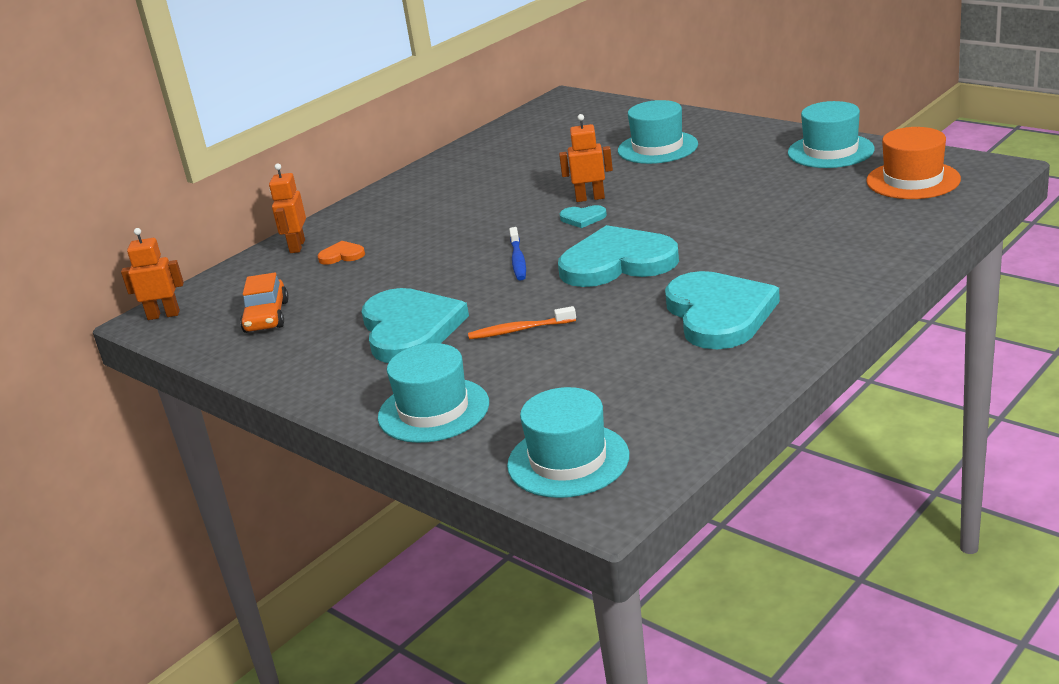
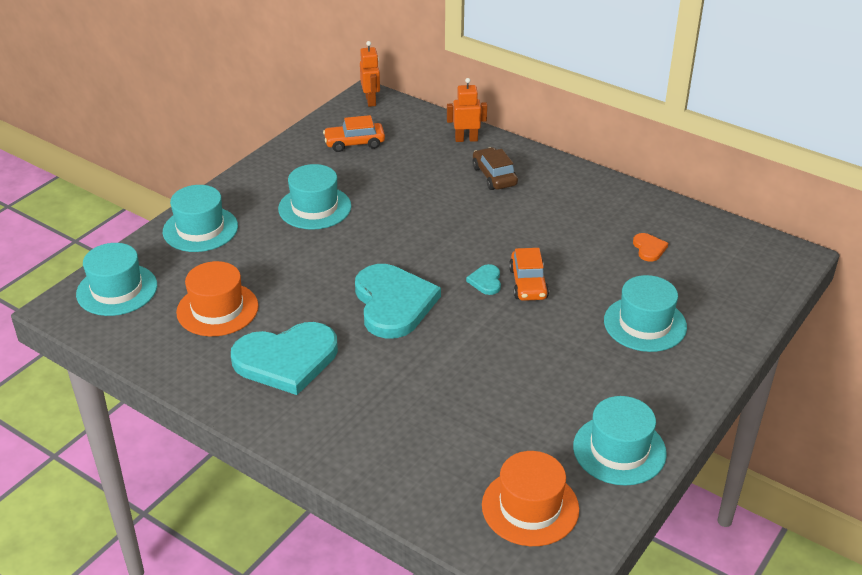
camera: 80 degrees right, 10 degrees up
orange heart [317,241,365,265] -> orange heart moved to [633,233,668,262]
turquoise heart [362,288,469,363] -> turquoise hat [278,164,351,230]
orange toothbrush [468,306,576,339] -> none
blue toothbrush [509,227,526,281] -> none
orange robot [559,114,613,202] -> orange car [509,248,549,301]
none -> orange hat [176,261,258,336]
none -> brown car [472,147,518,190]

